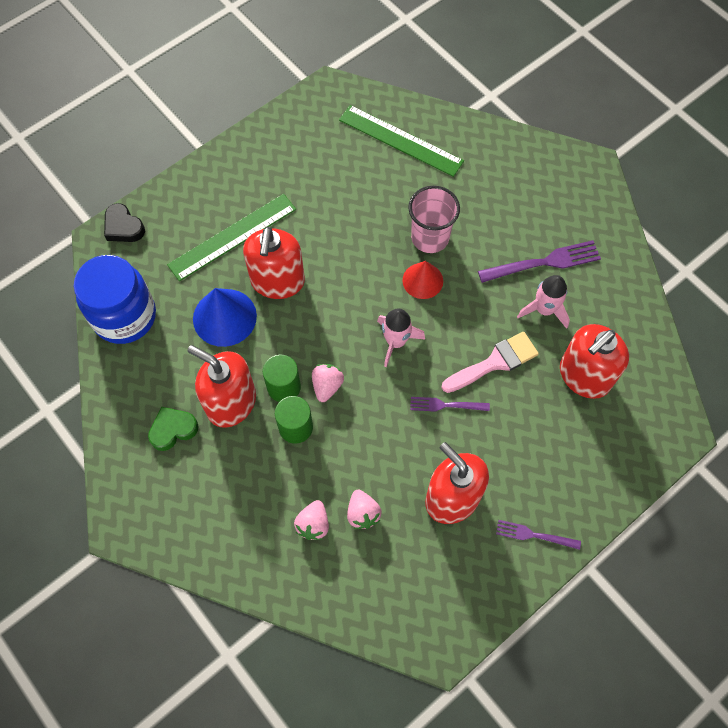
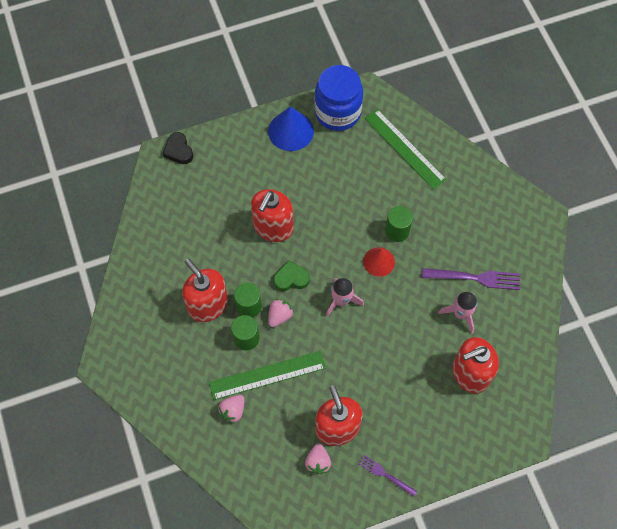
camera: 20 degrees right, 0 degrees up
blue jar [74,255,156,344] -> blue jar moved to [315,65,363,131]
green heart [148,407,199,451] -> green heart moved to [274,260,310,291]
green ruler [167,194,296,281] -> green ruler moved to [209,351,326,400]
blue cone [193,288,257,347] -> blue cone moved to [268,107,314,151]
pink strawberry [347,490,382,529] -> pink strawberry moved to [305,443,331,474]
pink cup [408,186,460,253] -> green cylinder [385,206,413,242]
purple fork [410,397,490,412] -> none
pink brush [441,332,539,393] -> none

